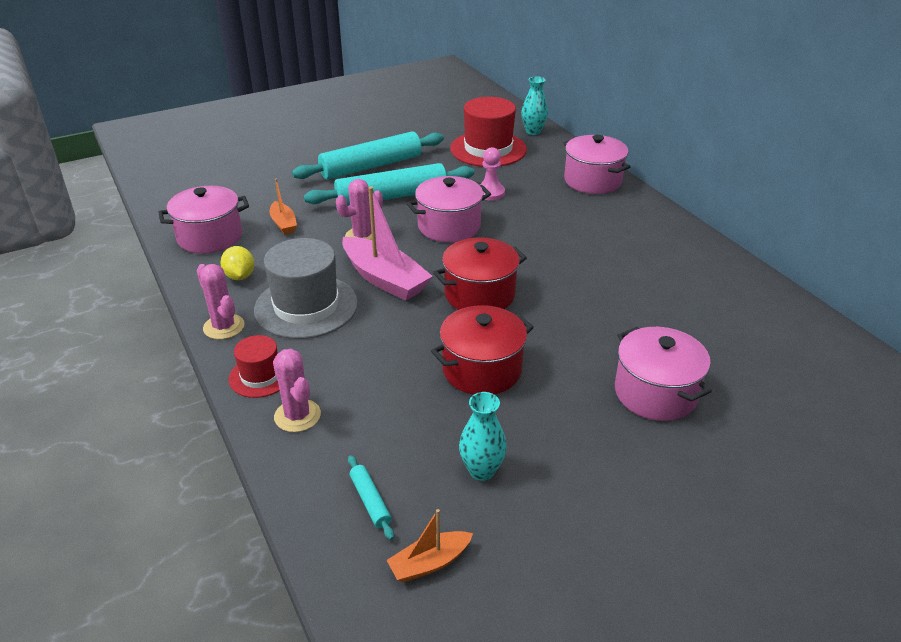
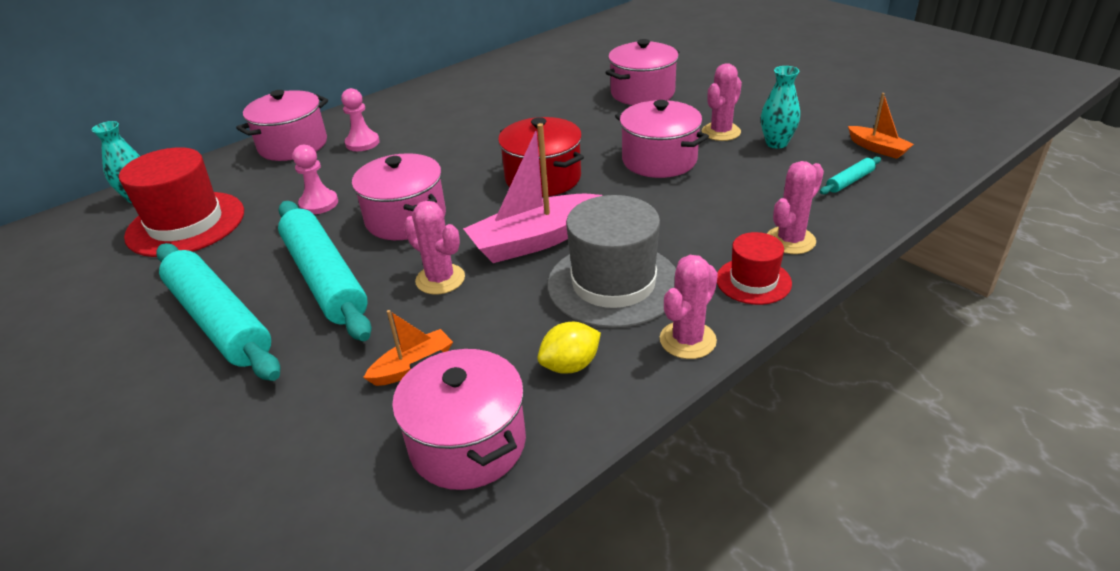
camera: 100 degrees left, 0 degrees up
pink boat [342,186,433,301] -> pink boat turned 150 degrees counterclockwise [463,123,602,263]
red pot [431,305,534,395] -> pink pot [615,100,709,178]
none -> pink pawn [341,88,380,151]
none -> pink cactus [702,63,742,141]

